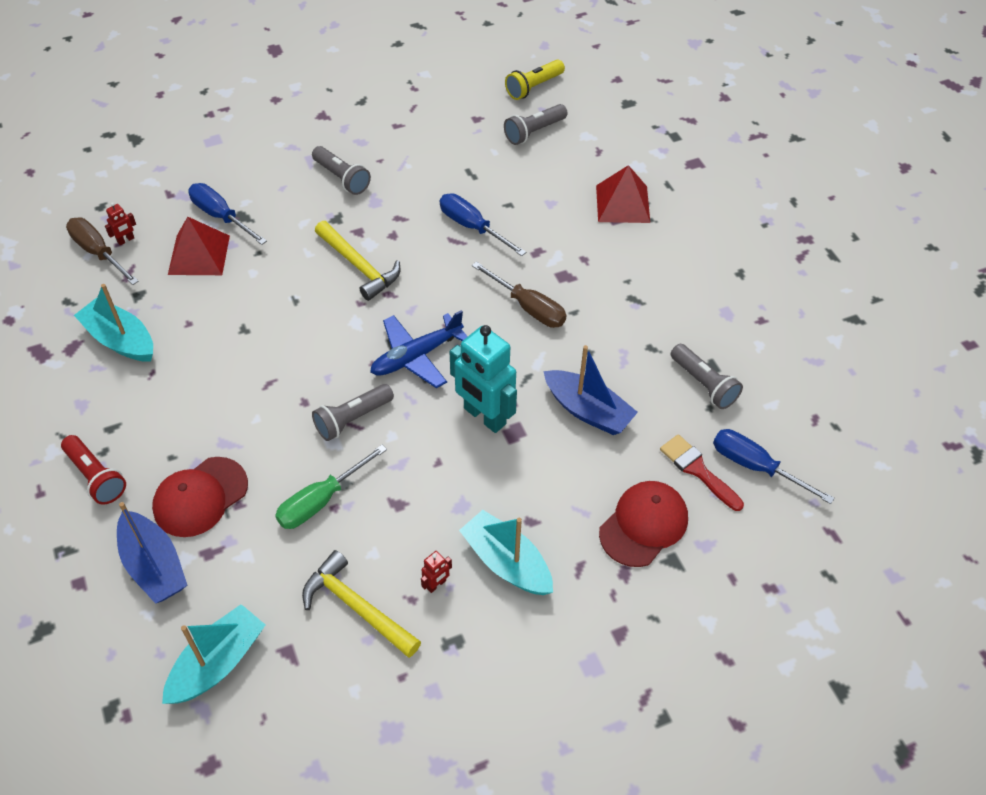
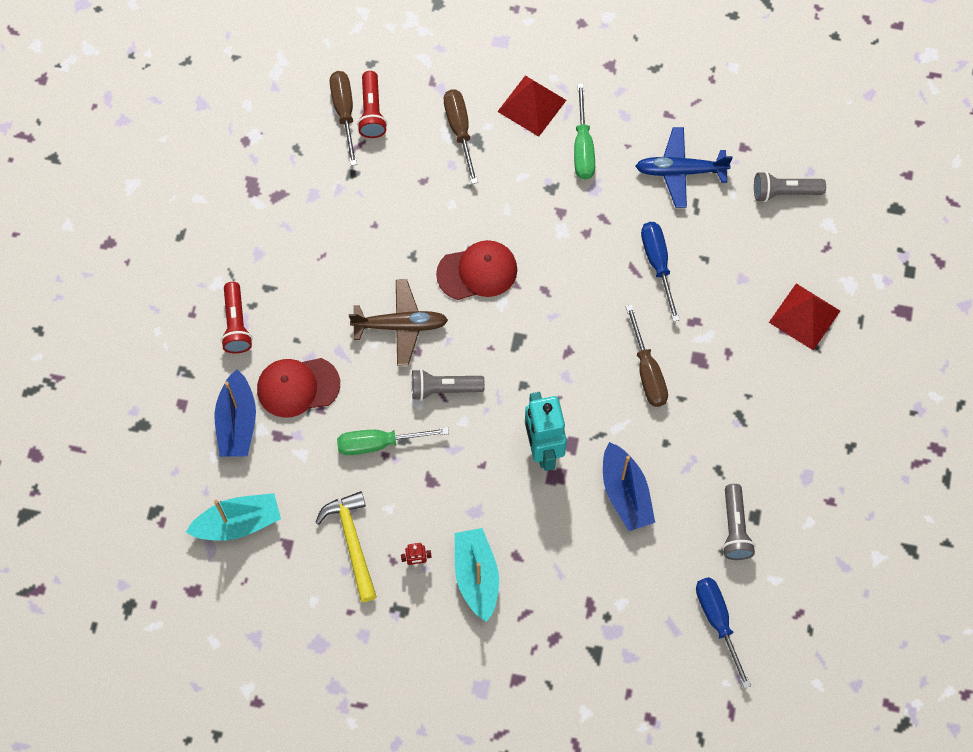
camera: 35 degrees right, 15 degrees up
turquoise boat [74,284,153,362] -> none
red robot [105,202,136,245] -> red flashlight [357,71,387,138]
red pyramid [168,217,230,275] -> red pyramid moved to [497,76,566,137]
blue screwdriver [188,183,267,245] -> brown screwdriver [444,89,478,184]
grey flashlight [312,146,371,195] -> green screwdriver [574,83,595,180]
yellow hammer [315,221,400,301] -> none
blue plane [370,310,468,388] -> blue plane moved to [635,127,733,208]
yellow flashlight [505,60,565,100] -> none
red cap [599,481,688,567] -> red cap moved to [436,240,517,300]
red brush [660,434,744,511] -> none
none -> brown plane [349,279,448,366]

